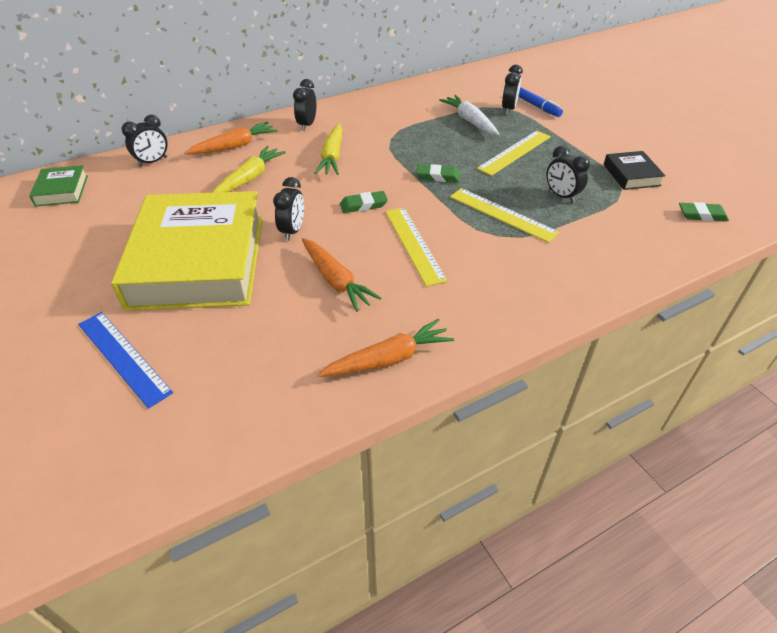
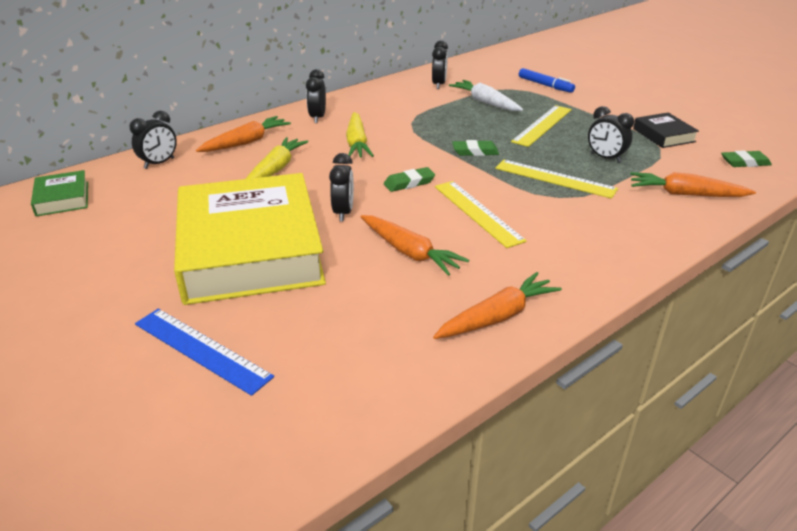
camera: 10 degrees left, 10 degrees down
black clock [502,64,523,115] -> black clock moved to [432,40,448,89]
none -> orange carrot [630,172,756,197]

